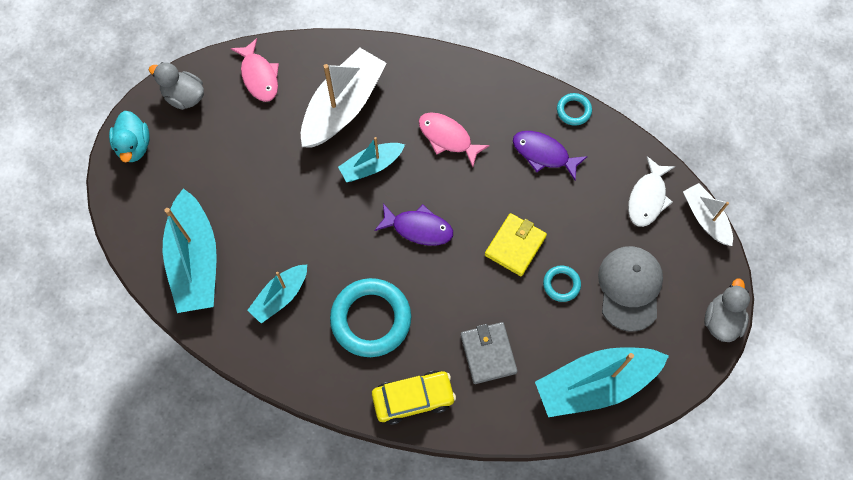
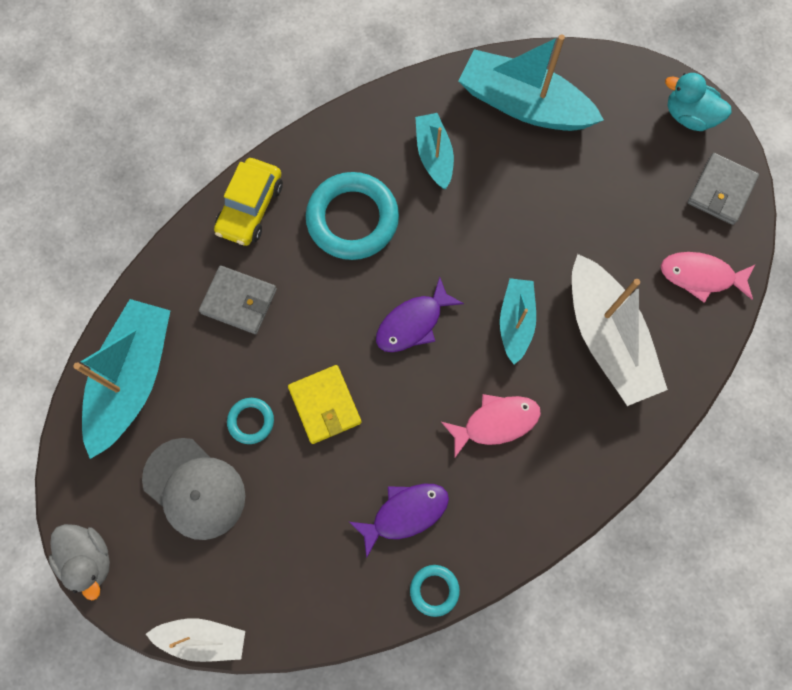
camera: 125 degrees right, 5 degrees up
grey duck [149,62,204,110] -> grey wallet [688,153,759,225]
white fish [628,156,675,227] -> none

